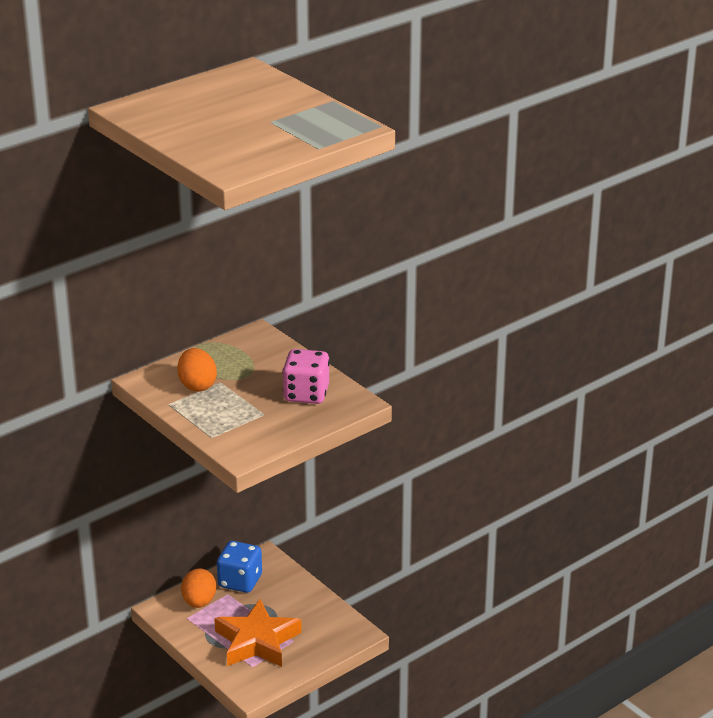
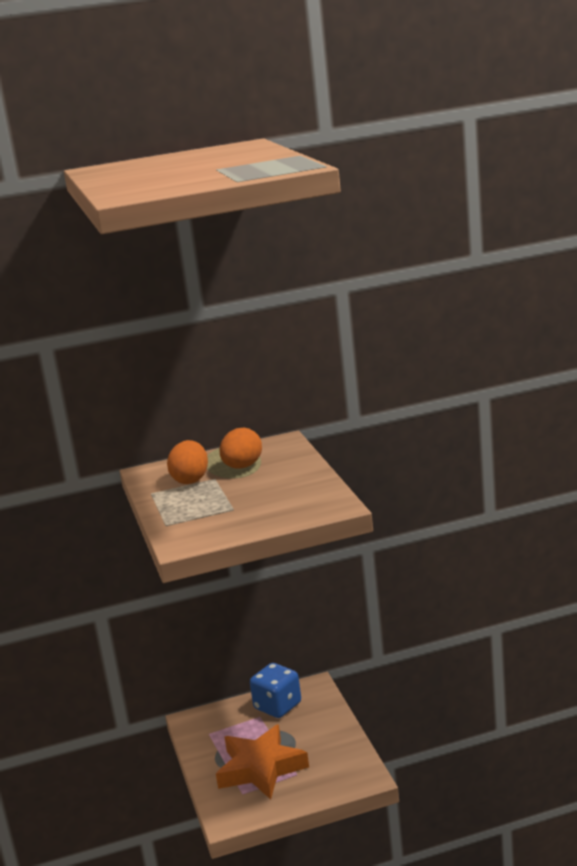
camera: 25 degrees right, 10 degrees down
orange egg [181,568,217,608] -> orange egg moved to [219,428,262,469]
pink dice [282,349,330,404] -> none

